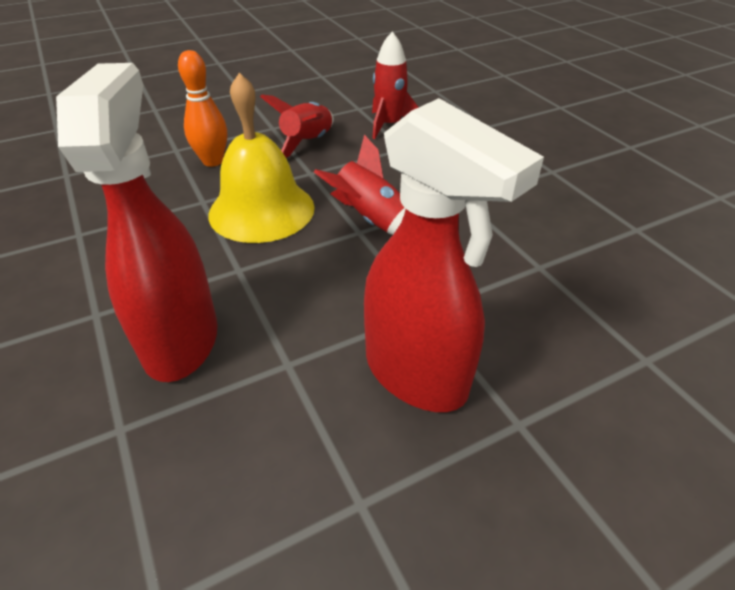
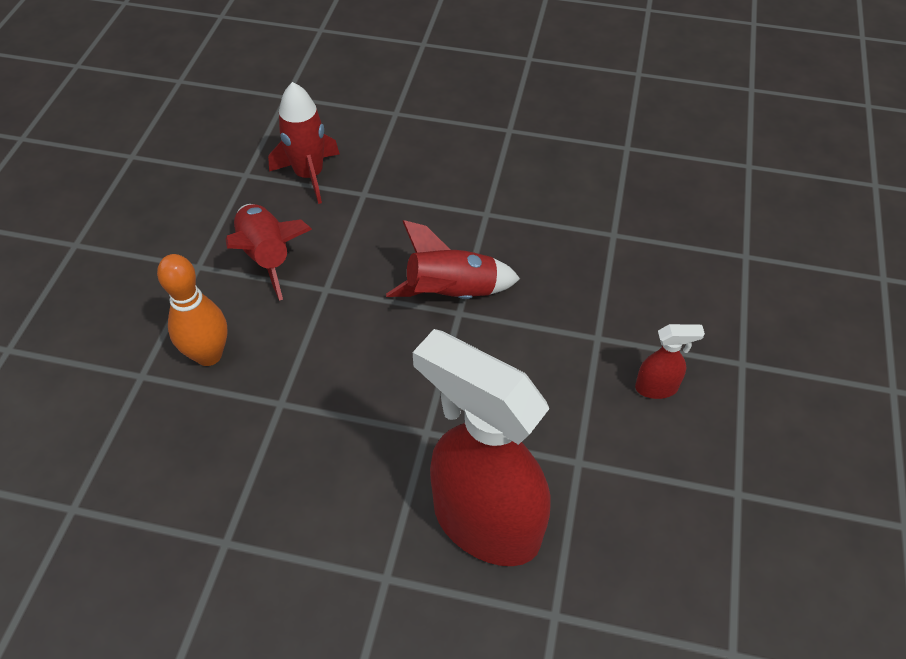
camera: 50 degrees left, 10 degrees up
yellow bell [209,73,315,243] -> none
red spray bottle [364,98,544,412] -> red spray bottle [635,324,705,399], size x0.41

